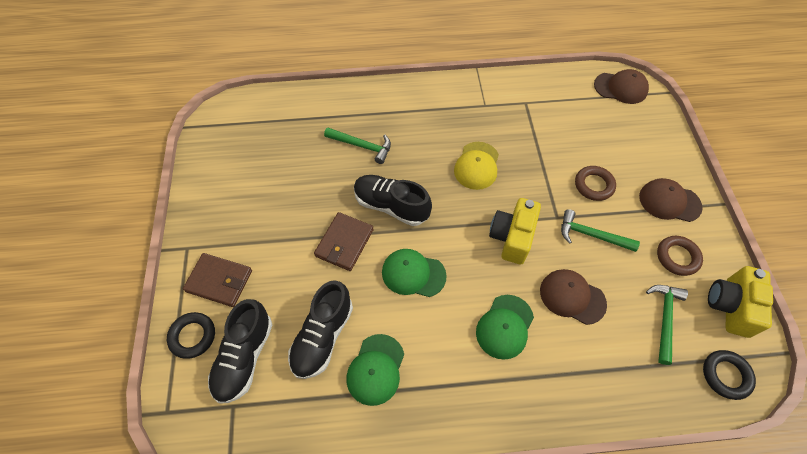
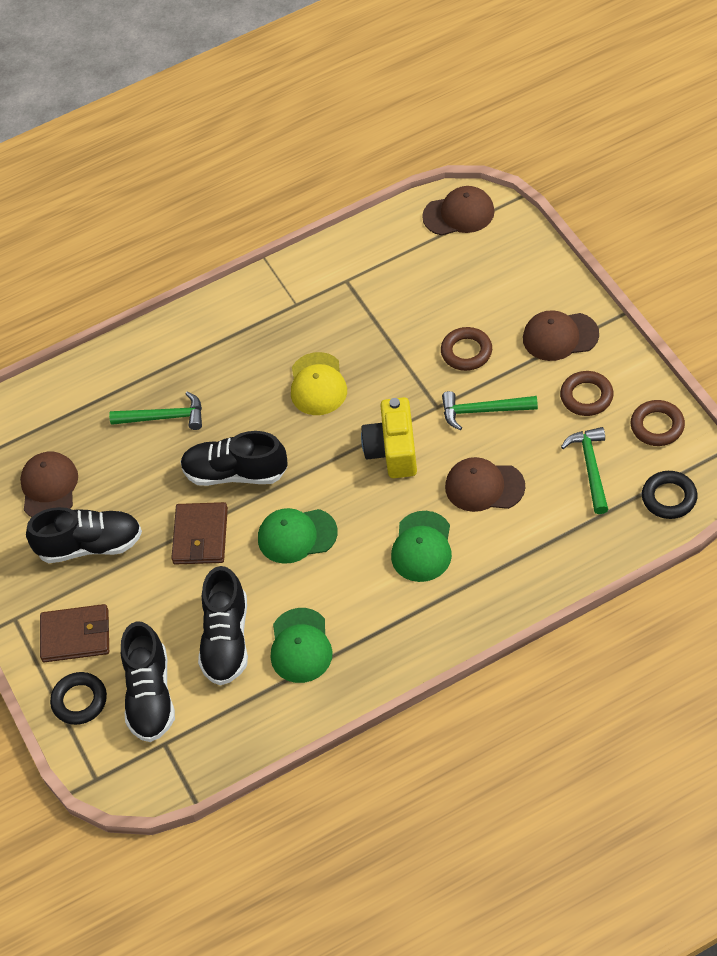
camera: 15 degrees left, 5 degrees down
yellow camera [708,266,773,338] -> brown ring [630,400,685,446]
none -> brown cap [20,452,78,517]
none -> black shoe [26,507,142,563]

